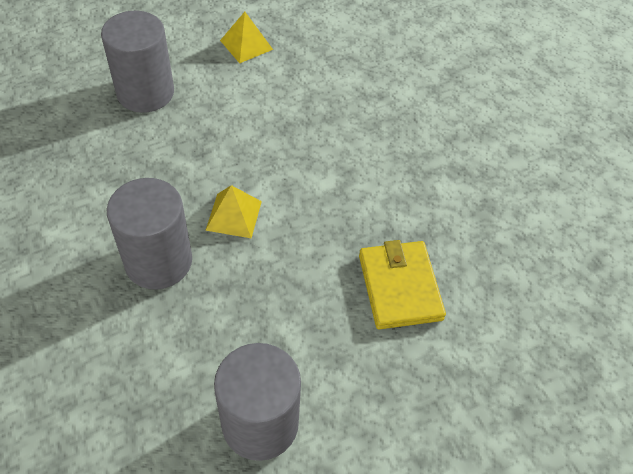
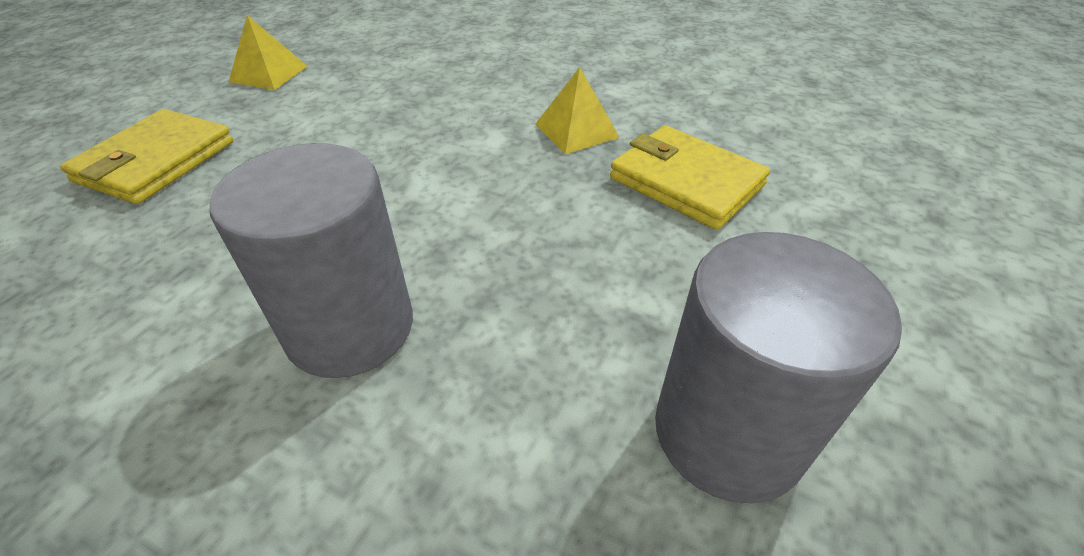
camera: 35 degrees left, 10 degrees down
grey cylinder [101,11,174,113] -> yellow wallet [60,109,233,204]
yellow pyramid [205,185,262,238] -> yellow pyramid moved to [535,67,620,154]

